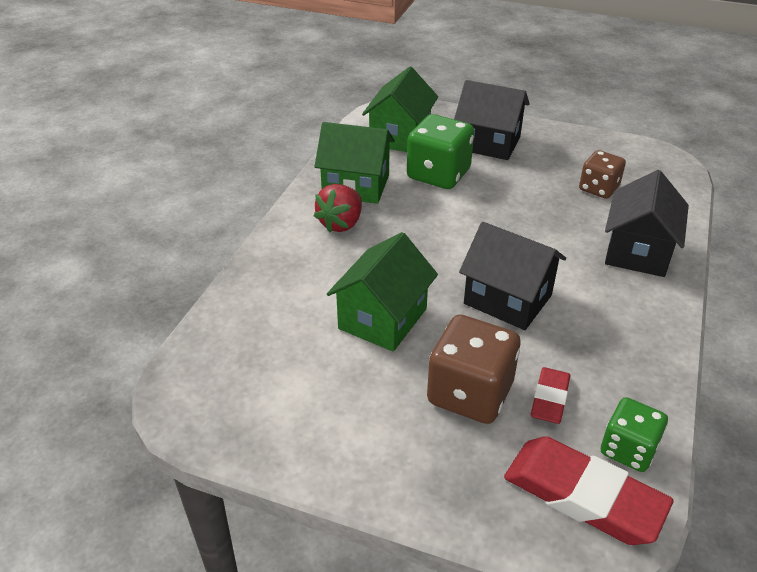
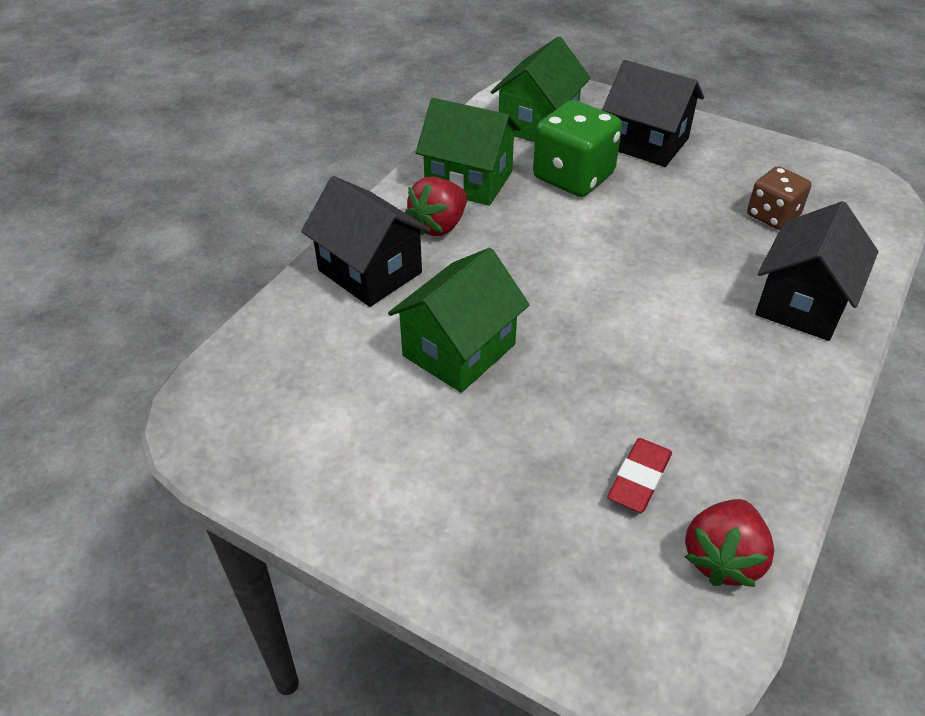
camera: 10 degrees right, 5 degrees up
brown dice [427,315,520,424] -> none
black house [459,222,566,330] -> black house moved to [301,176,431,307]
red eraser [504,436,673,545] -> none
green dice [601,397,668,472] -> red strawberry [685,499,774,587]

